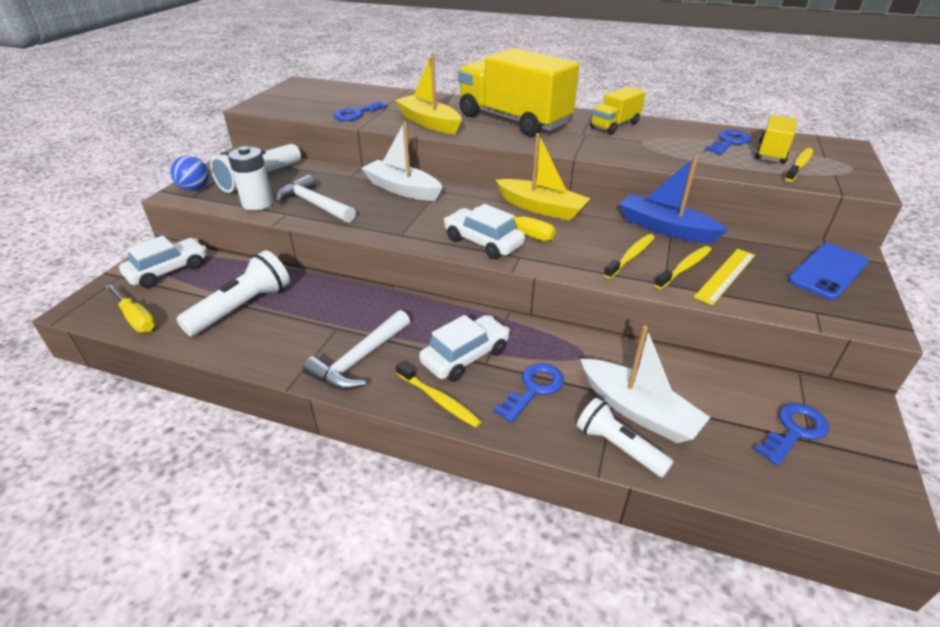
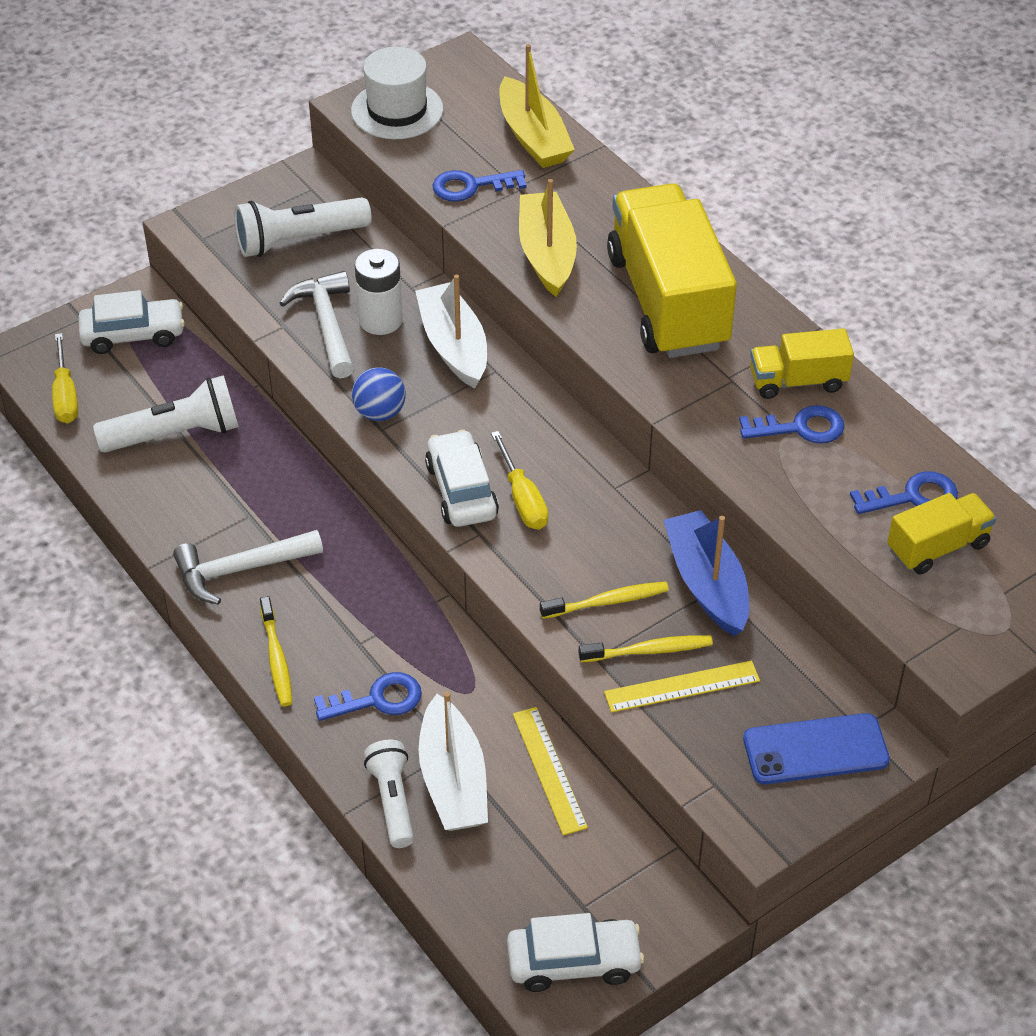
camera: 35 degrees right, 10 degrees up
blue ball [170,156,209,191] -> blue ball moved to [352,367,406,421]
white battery [228,146,273,211] -> white battery moved to [355,249,403,335]
white car [419,315,510,382] -> white car moved to [507,913,644,992]
yellow boat [496,133,591,221] -> yellow boat moved to [499,44,575,168]
blue key [755,403,829,466] -> blue key moved to [739,405,844,444]
yellow toothbrush [785,148,813,182] -> none
none -> white hat [351,47,443,139]
none -> yellow ruler [513,707,588,835]

